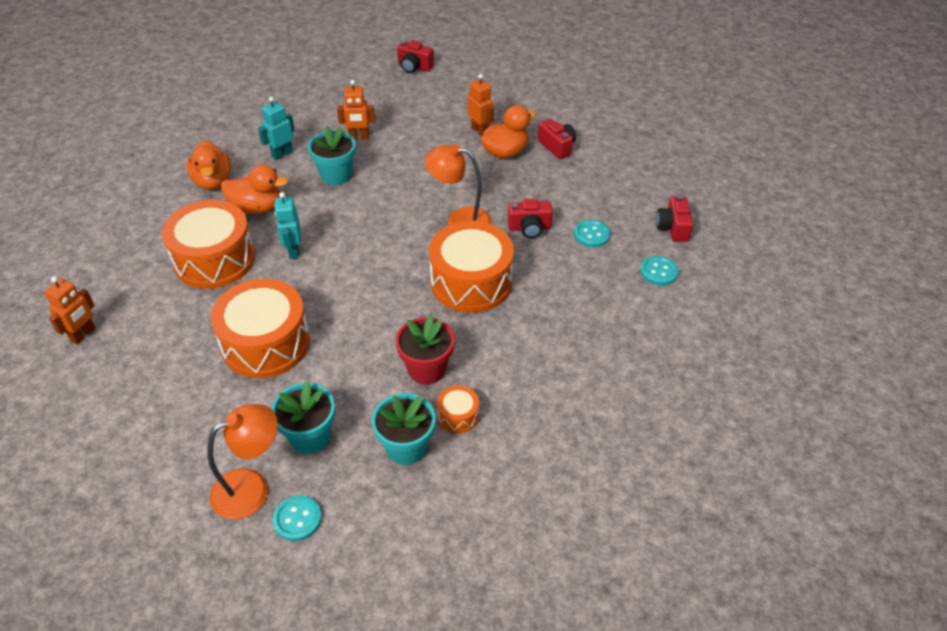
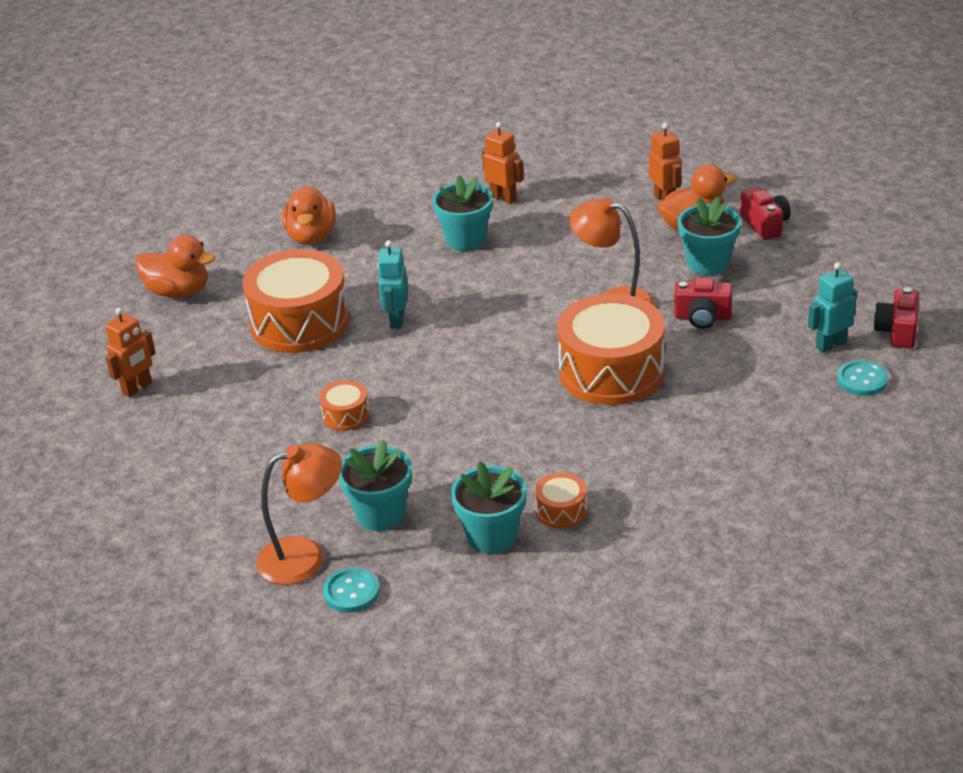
camera: 15 degrees right, 10 degrees down
orange drum [211,279,310,378] -> orange drum [319,380,370,431], size x0.44
orange duck [221,164,288,214] -> orange duck moved to [135,235,215,298]
turquoise robot [258,97,295,160] -> turquoise robot moved to [808,262,857,353]
orange robot [337,80,375,140] -> orange robot turned 150 degrees counterclockwise [482,122,524,204]
red flower pot [396,315,455,384] -> none
red camera [397,40,434,73] -> none
turquoise button [574,220,610,247] -> none
none -> turquoise flower pot [678,197,741,275]

